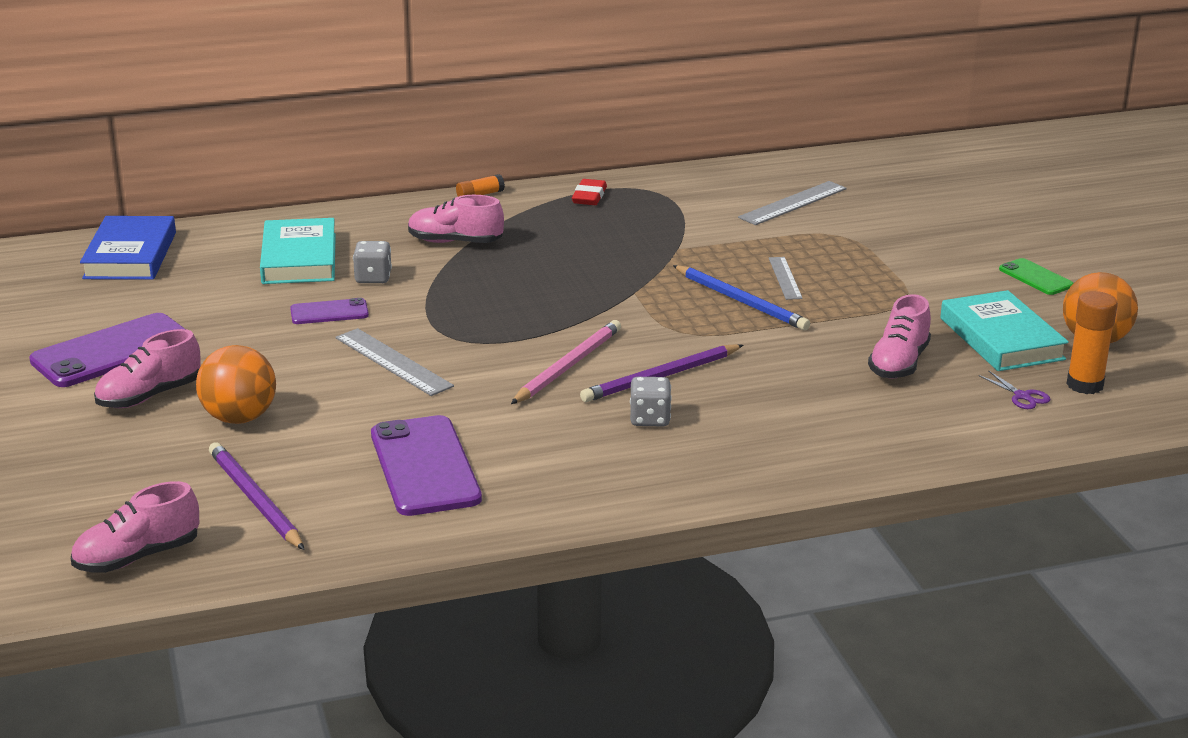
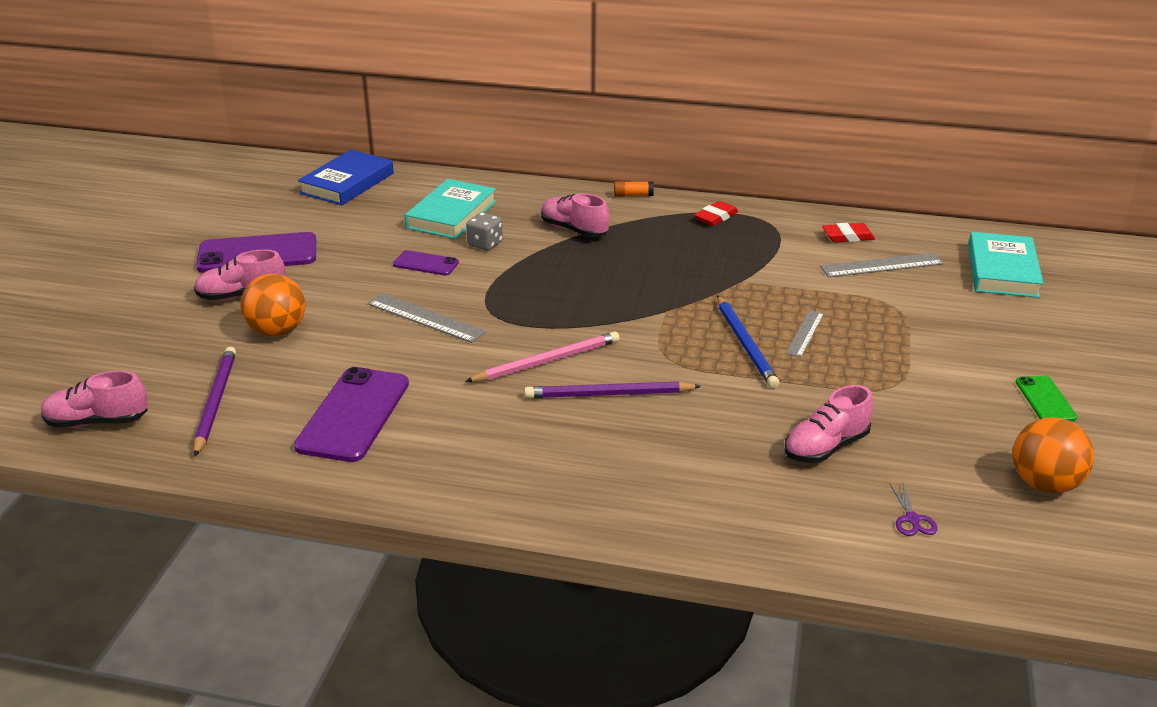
camera: 30 degrees right, 5 degrees up
grey ruler [335,328,454,396] -> grey ruler turned 45 degrees counterclockwise [368,293,486,343]
grey dice [630,377,672,426] -> none
turquoise book [940,290,1069,371] -> turquoise book moved to [968,232,1044,298]
orange glue stick [1066,291,1118,394] -> none
none -> red eraser [822,223,875,242]

